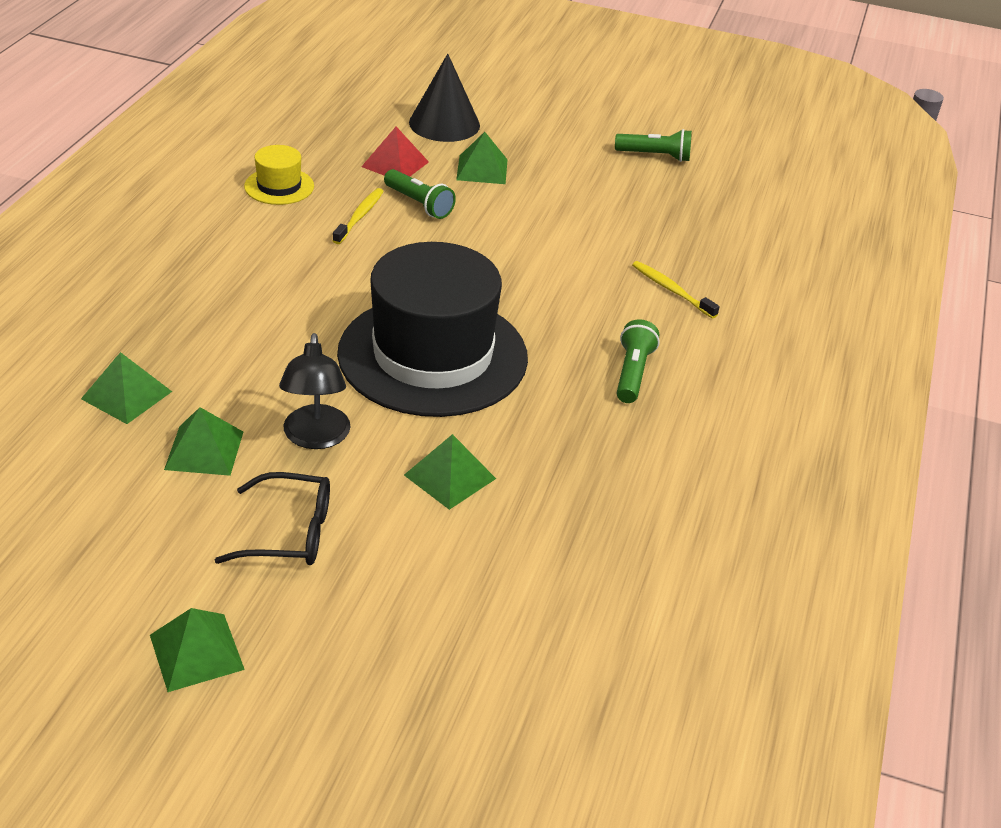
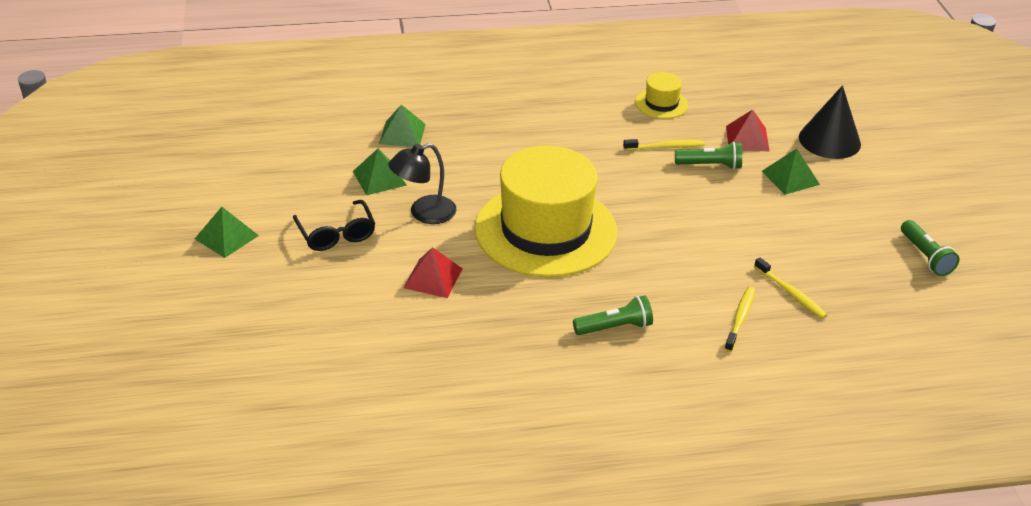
camera: 65 degrees right, 0 degrees up
black hat [337,242,528,417] -> yellow hat [475,146,617,277]
green flashlight [384,169,456,219] -> green flashlight turned 105 degrees counterclockwise [675,141,742,170]
green pyramid [404,434,496,510] -> red pyramid [403,247,463,298]
none -> yellow toothbrush [754,257,827,319]

